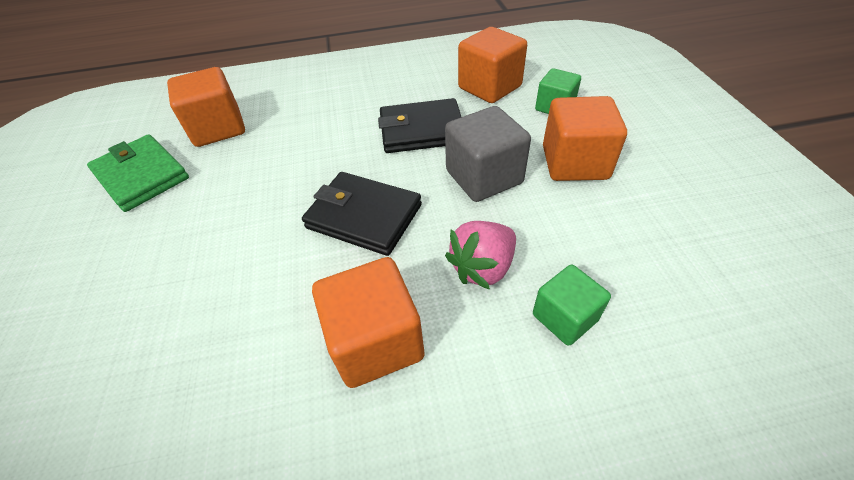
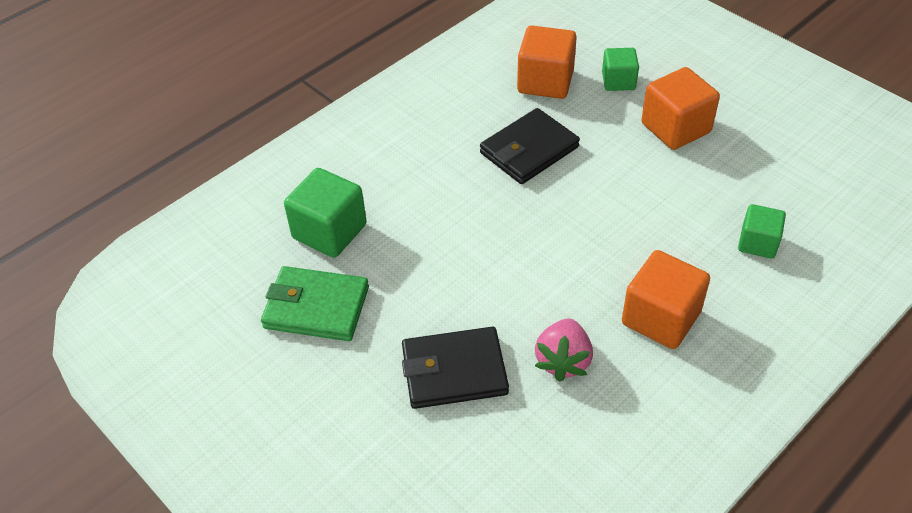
camera: 35 degrees left, 0 degrees up
orange cube [167,67,245,147] -> green cube [284,168,367,258]
black wallet [302,172,422,256] -> black wallet moved to [402,327,509,409]
grey cube [445,106,531,202] -> none
pink strawberry [445,221,516,290] -> pink strawberry moved to [535,318,593,382]

